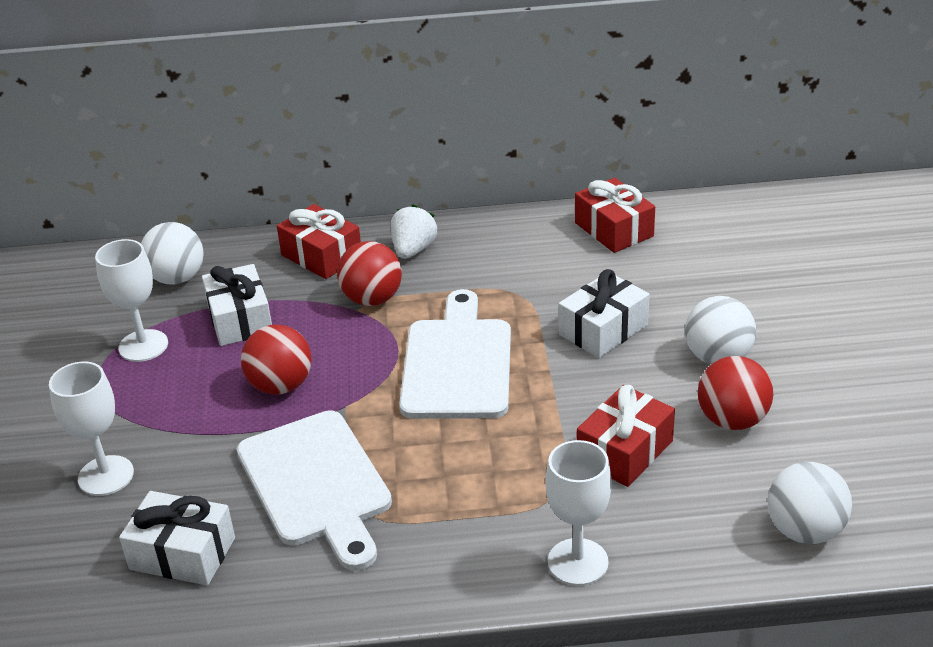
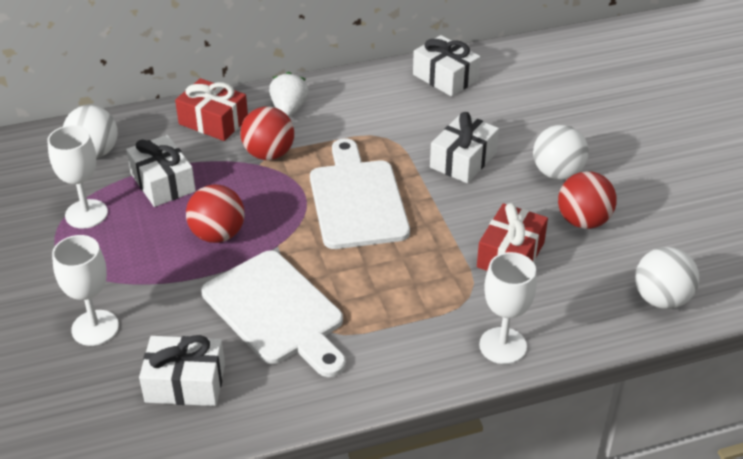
camera: 15 degrees left, 5 degrees up
red gift [575,178,655,253] -> white gift [413,35,480,97]

